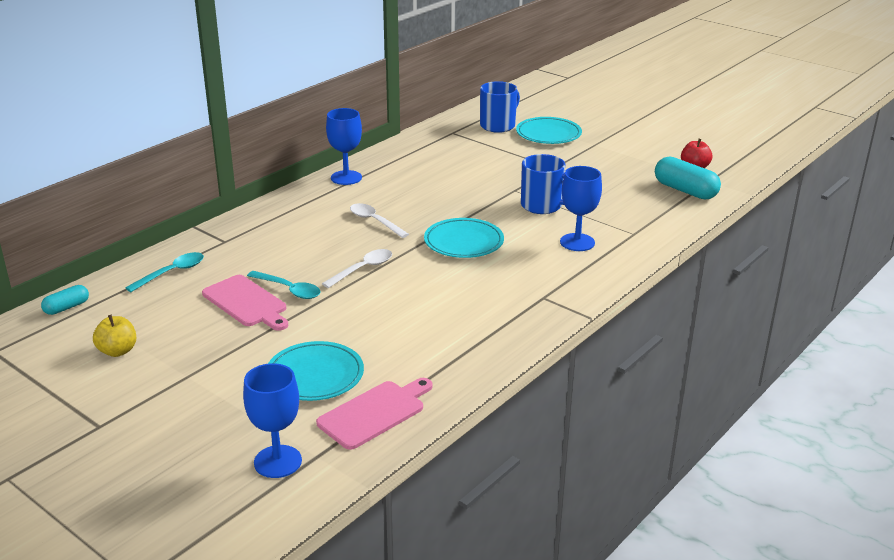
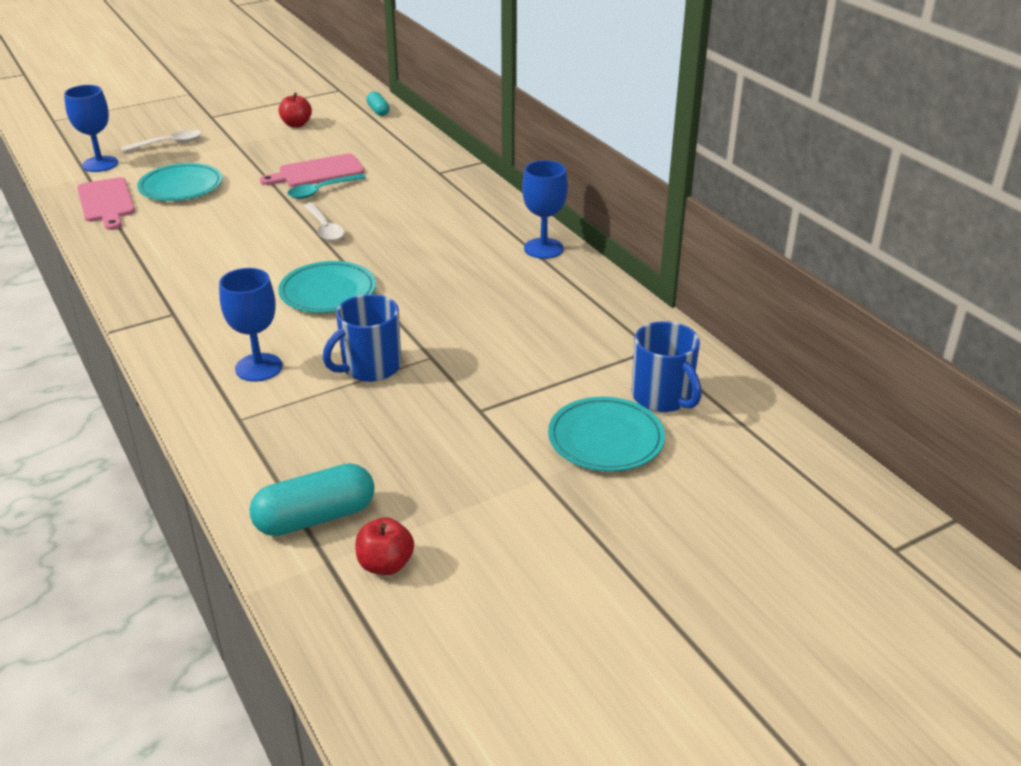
camera: 110 degrees right, 5 degrees up
yellow apple [93,315,136,357] -> red apple [279,93,312,128]
turquoise spoon [125,252,204,292] -> none
white spoon [350,203,409,238] -> white spoon moved to [121,130,201,152]

